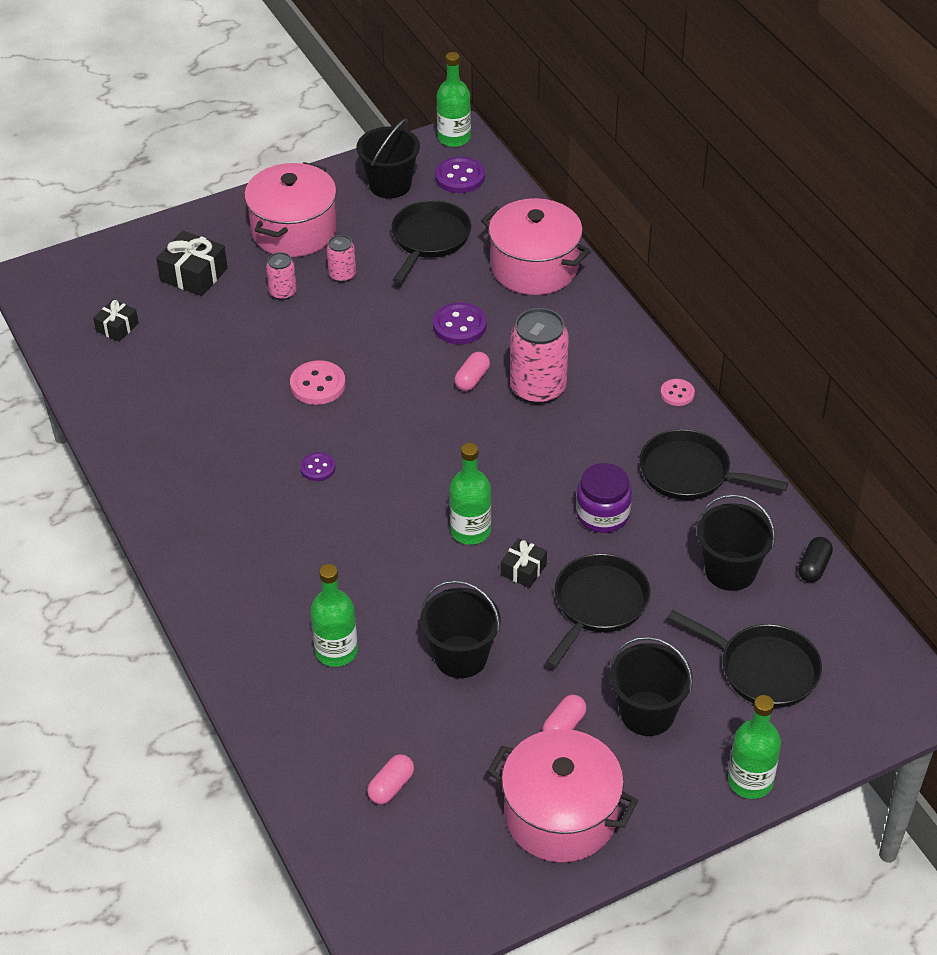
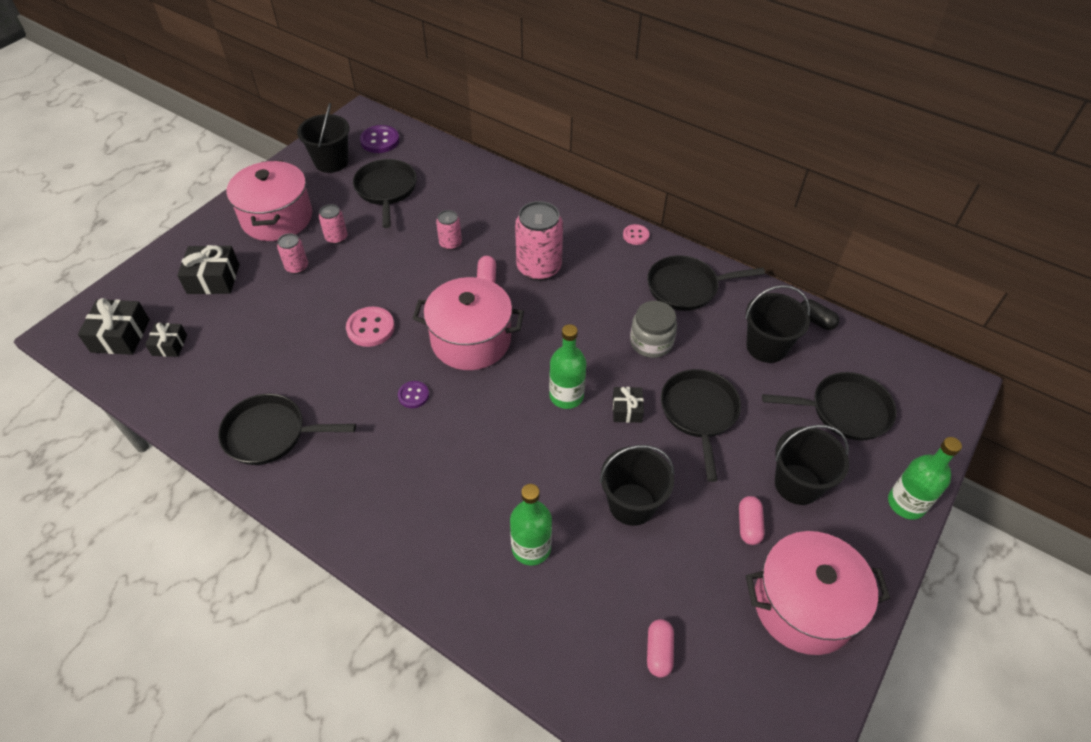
camera: 30 degrees left, 5 degrees up
purple button [433,302,487,344] -> pink can [436,210,462,250]
green bottle [437,52,471,147] -> none
pink pot [481,198,591,295] -> pink pot moved to [412,277,524,370]
purple jar [576,463,632,533] -> grey jar [630,301,677,358]
black capsule [798,537,833,582] -> black capsule turned 45 degrees counterclockwise [801,299,839,330]
none -> black gift [78,298,150,355]
none -> black pan [218,394,356,465]

